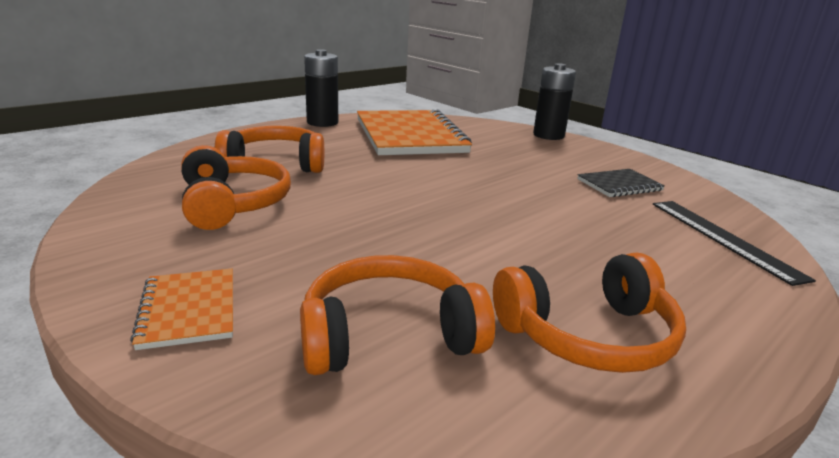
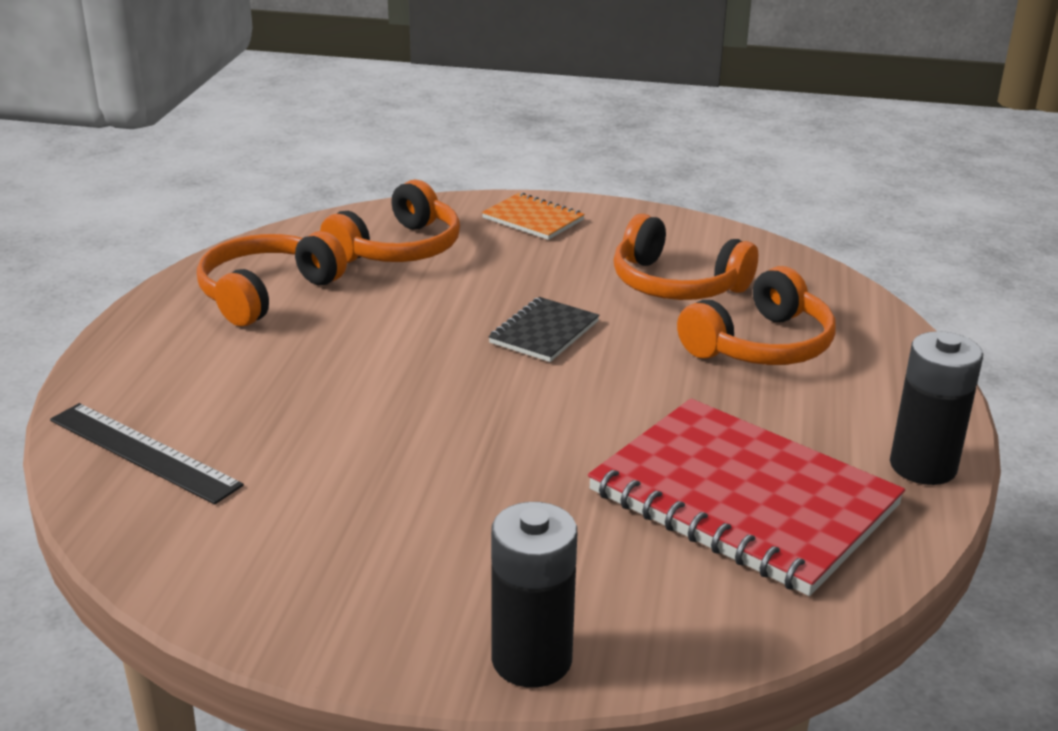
camera: 145 degrees right, 5 degrees up
orange notebook [357,109,472,155] -> red notebook [588,398,905,596]
black notebook [577,169,665,197] -> black notebook moved to [488,297,600,362]

